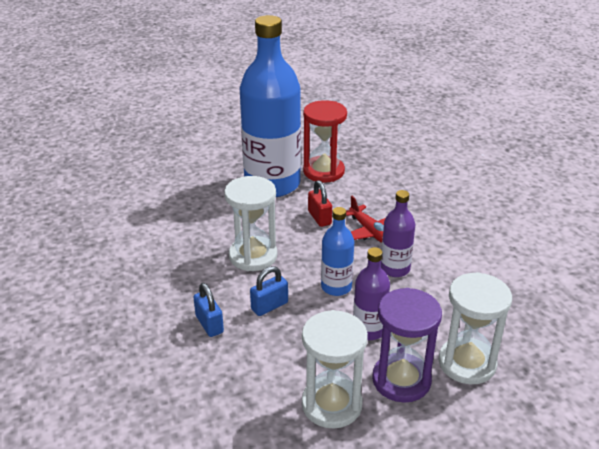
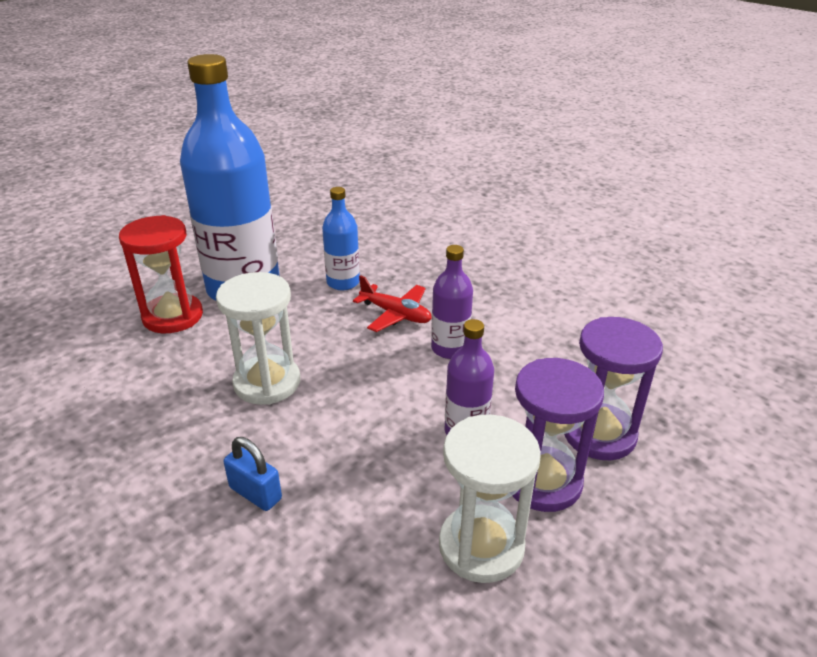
camera: 25 degrees left, 0 degrees up
blue padlock [250,266,288,316] -> none
red hourglass [303,100,347,183] -> red hourglass moved to [119,215,203,333]
red padlock [308,180,332,227] -> none
blue bottle [321,207,354,296] -> blue bottle moved to [322,187,360,290]
white hourglass [439,272,512,384] -> purple hourglass [564,317,663,460]

